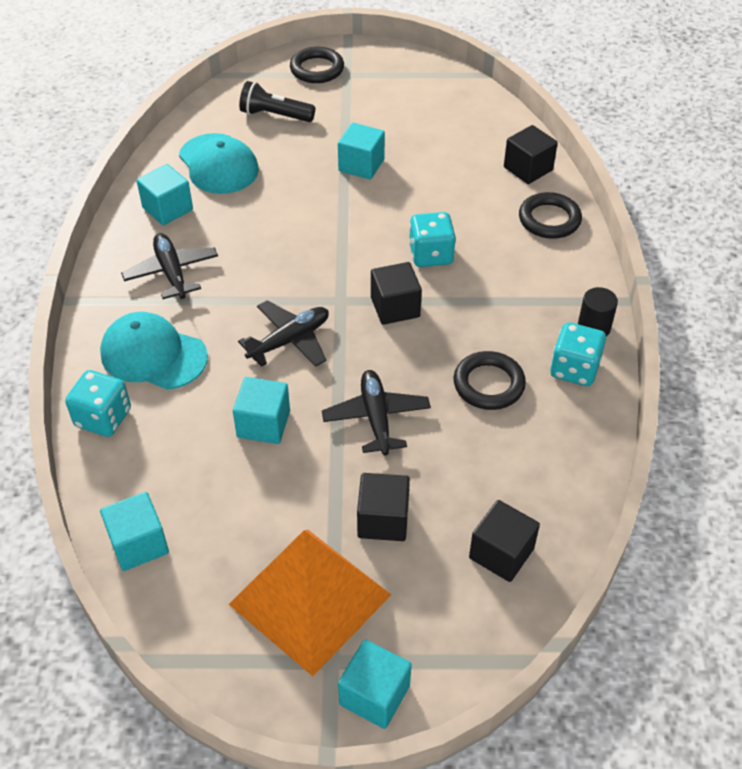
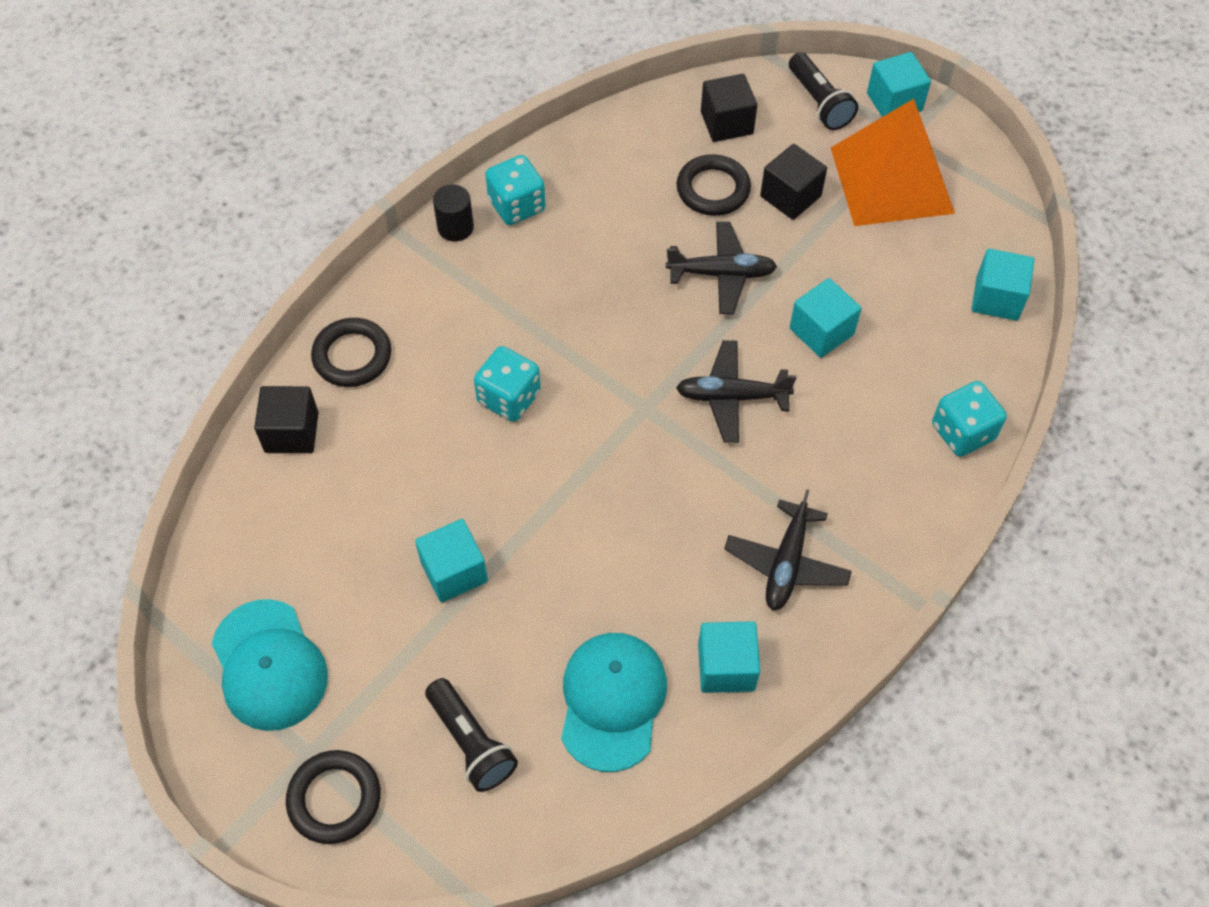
camera: 140 degrees left, 10 degrees up
turquoise cap [100,312,208,390] -> turquoise cap moved to [212,599,328,731]
black plane [322,370,431,455] -> black plane turned 120 degrees counterclockwise [666,222,777,314]
black cube [371,262,422,325] -> none
black ring [454,351,526,410] -> black ring moved to [676,154,751,216]
none -> black flashlight [789,52,858,130]

